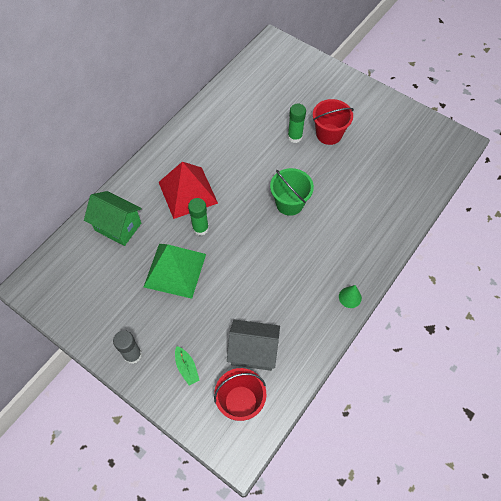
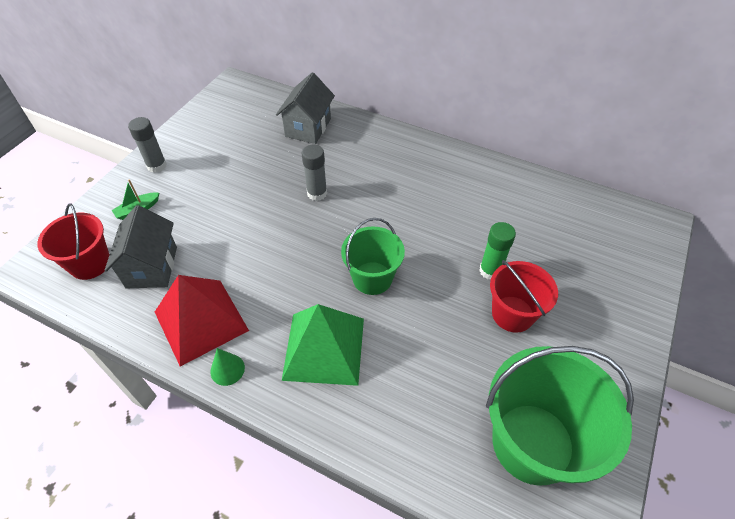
camera: 80 degrees right, 10 degrees down
green house [84,191,142,246] -> grey house [276,72,335,144]
green pyramid [144,244,206,299] -> green pyramid moved to [282,304,364,386]
red pyramid [159,162,218,219] -> red pyramid moved to [155,275,249,367]
green glue stick [188,198,209,235] -> grey glue stick [301,144,327,201]
none -> green bucket [486,346,634,486]

